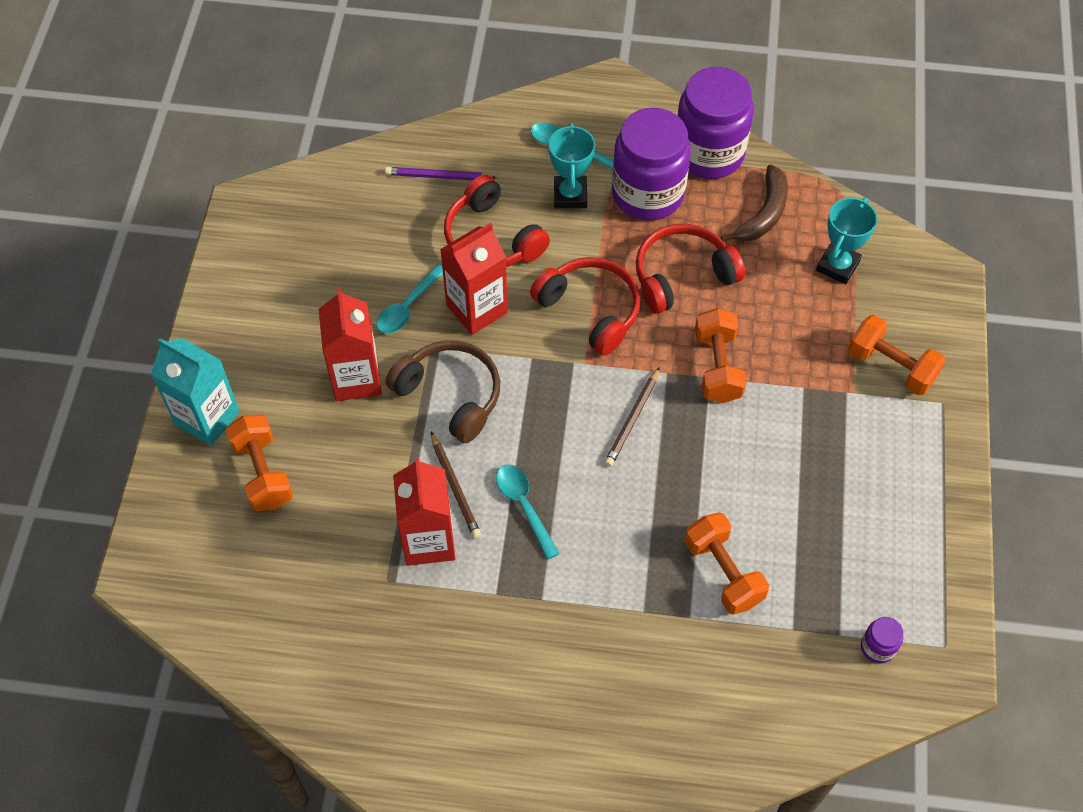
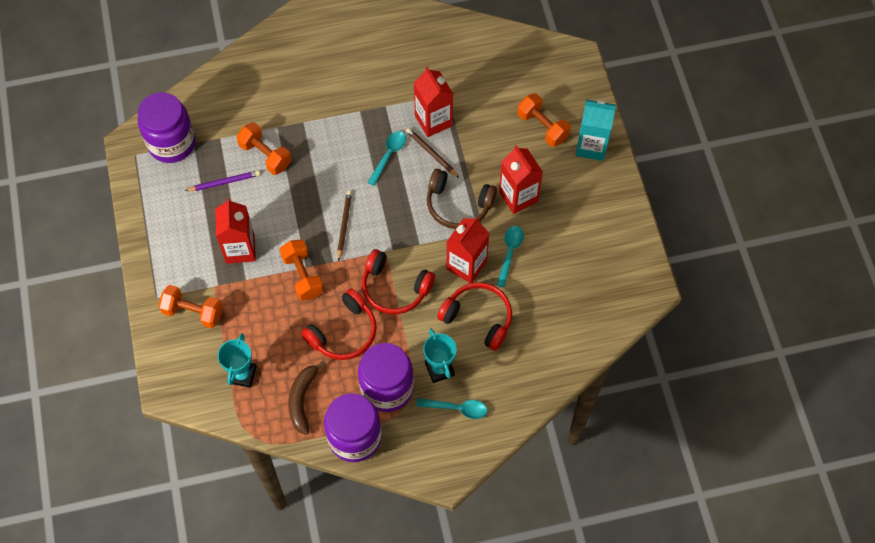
camera: 160 degrees right, 5 degrees up
purple pencil [385,167,497,180] -> purple pencil moved to [185,170,261,191]
turquoise spoon [496,464,560,560] -> turquoise spoon turned 105 degrees counterclockwise [367,131,406,186]
purple jar [861,617,903,664] -> purple jar [138,92,195,163], size x2.44
none -> red carton [215,198,256,264]

